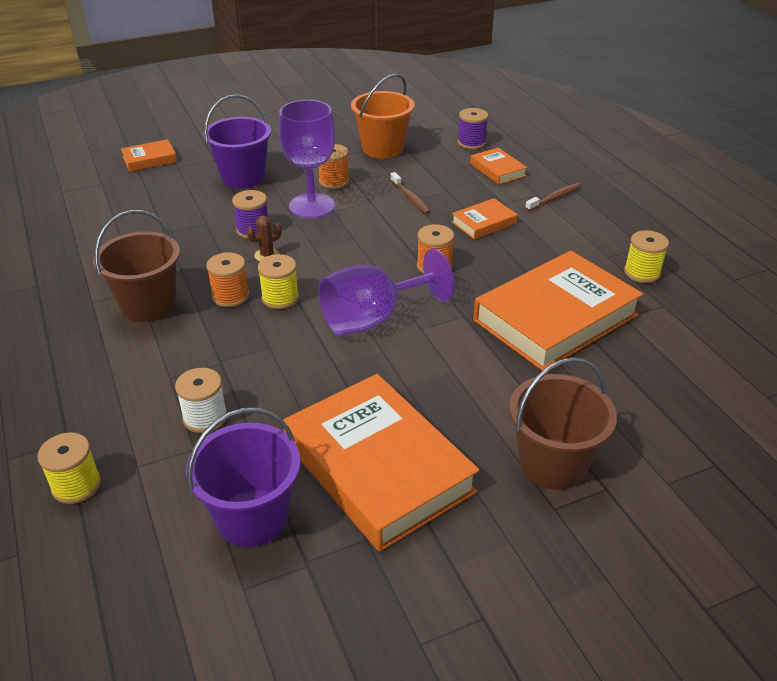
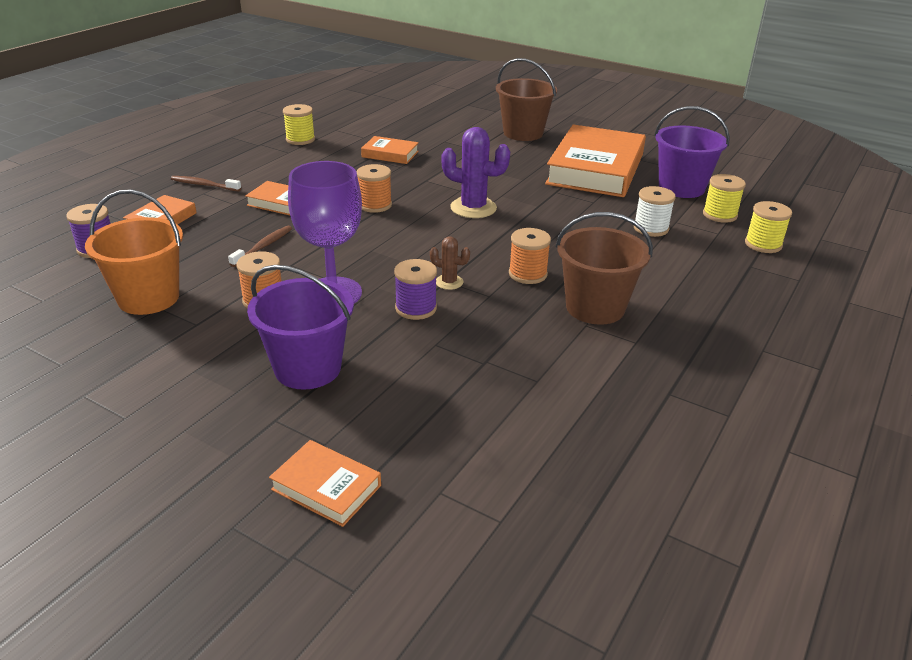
camera: 125 degrees left, 5 degrees down
yellow spool [258,254,299,309] -> yellow spool moved to [703,174,746,223]
purple goblet [318,249,454,336] -> purple cactus [441,127,510,218]
orange book [473,251,643,371] -> orange book [361,136,419,164], size x0.45

